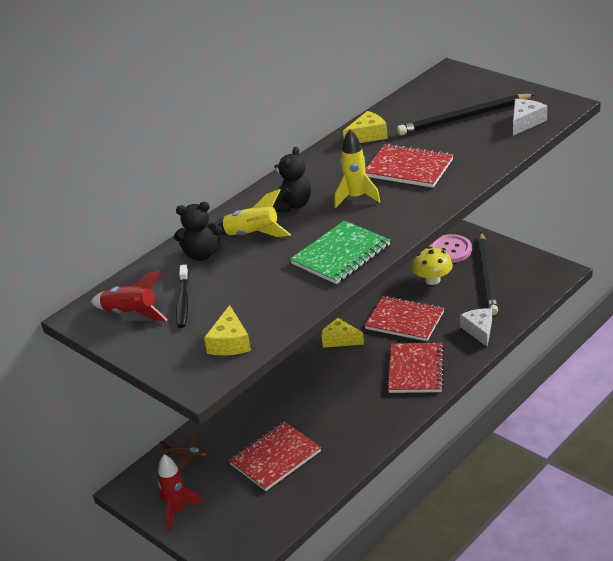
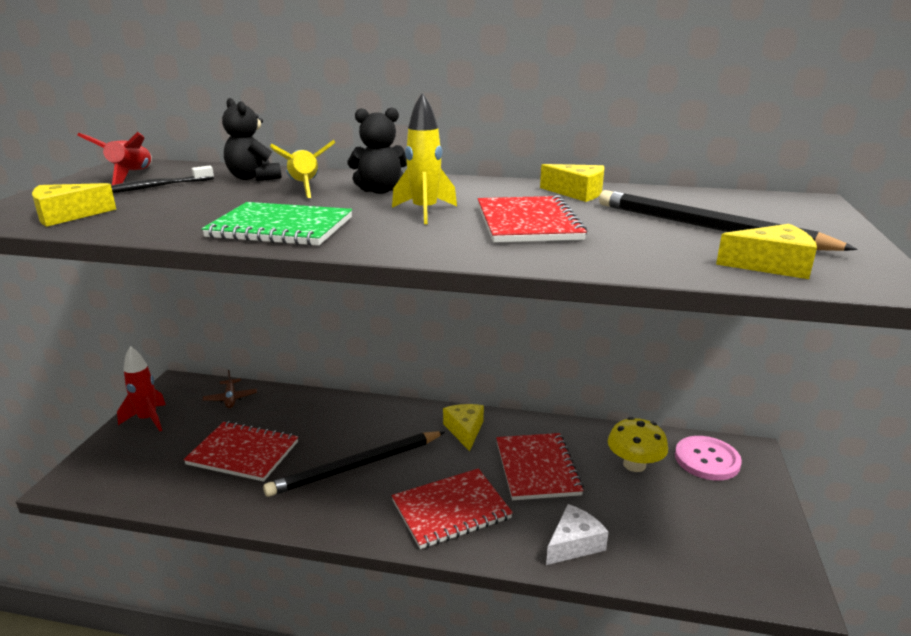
camera: 55 degrees right, 10 degrees down
black pencil [478,232,498,315] -> black pencil moved to [263,431,445,497]
white cheese [513,99,547,136] -> yellow cheese [716,224,817,279]

